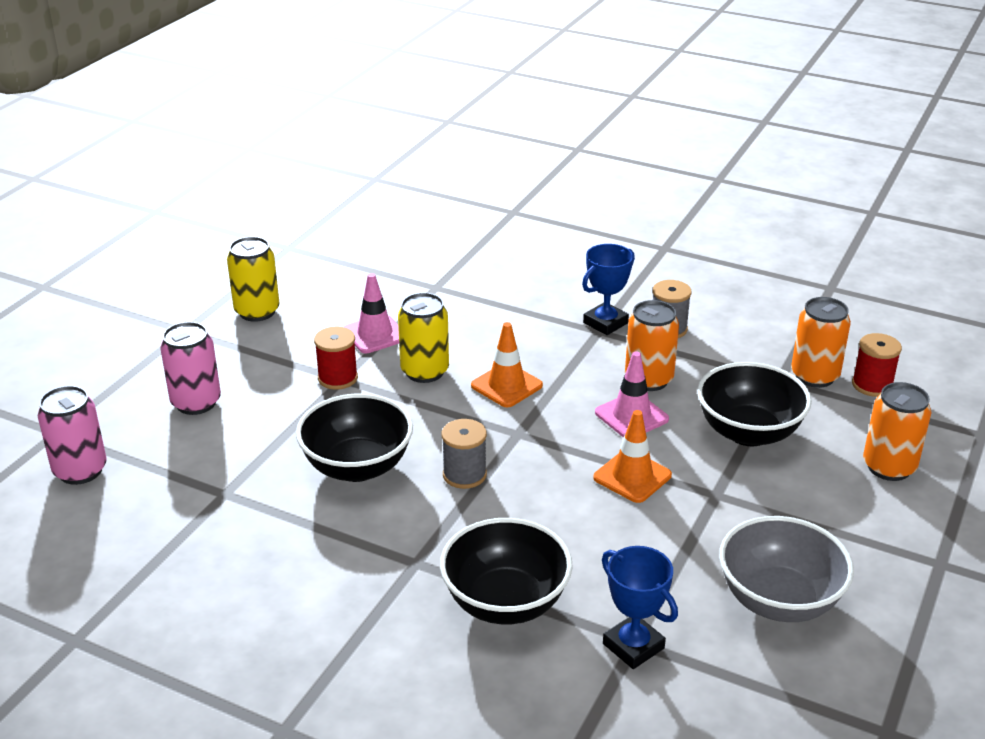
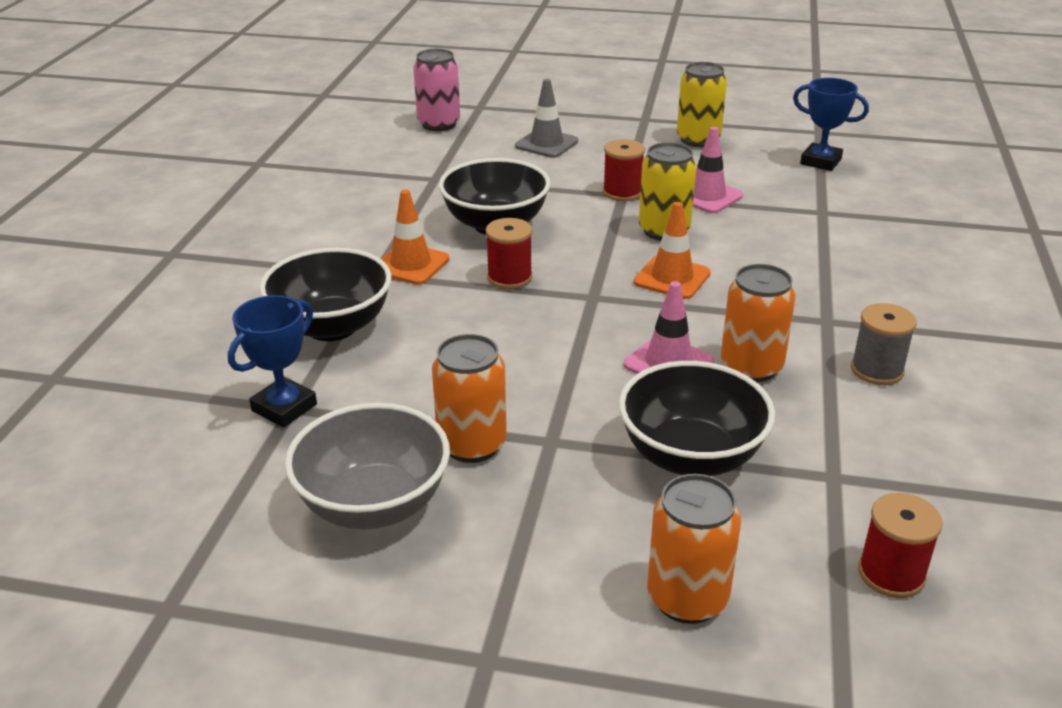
camera: 75 degrees right, 0 degrees up
pink can [160,322,221,415] -> grey traffic cone [515,79,578,158]
grey spool [442,419,487,489] -> red spool [486,218,532,289]
blue trophy [582,244,635,335] -> blue trophy moved to [793,78,869,171]
orange traffic cone [593,410,672,503] -> orange traffic cone moved to [381,190,449,285]
orange can [791,297,851,388] -> orange can moved to [432,334,507,463]

